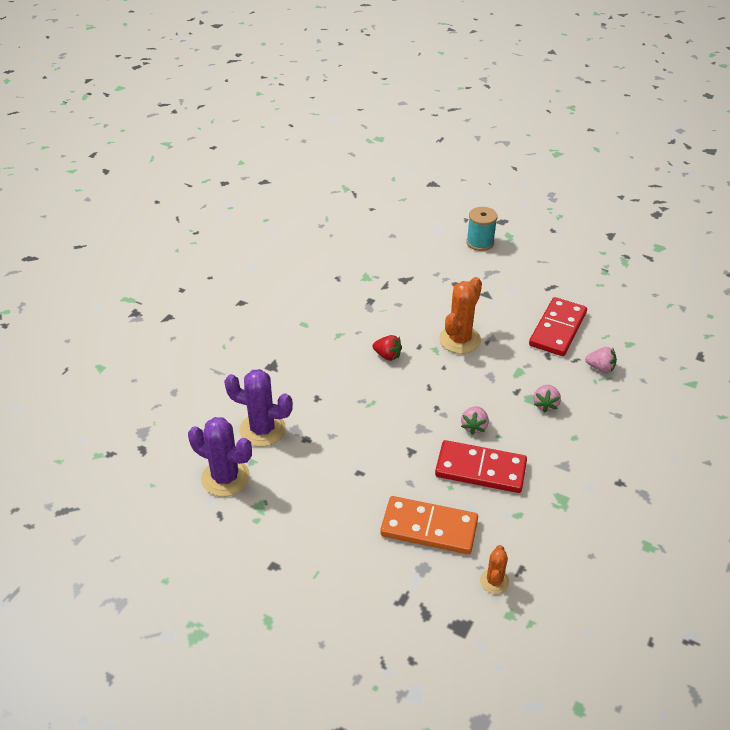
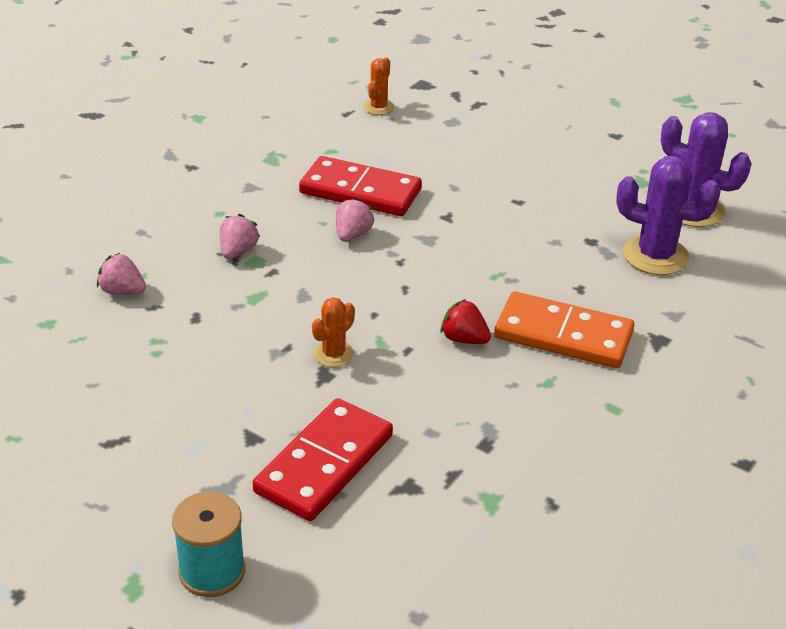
camera: 175 degrees left, 5 degrees down
orange domino [380,496,478,554] -> orange domino moved to [494,292,634,368]
orange cactus [439,277,482,354] -> orange cactus [312,297,355,367], size x0.55
red domino [529,297,587,356] -> red domino moved to [253,398,393,521]

